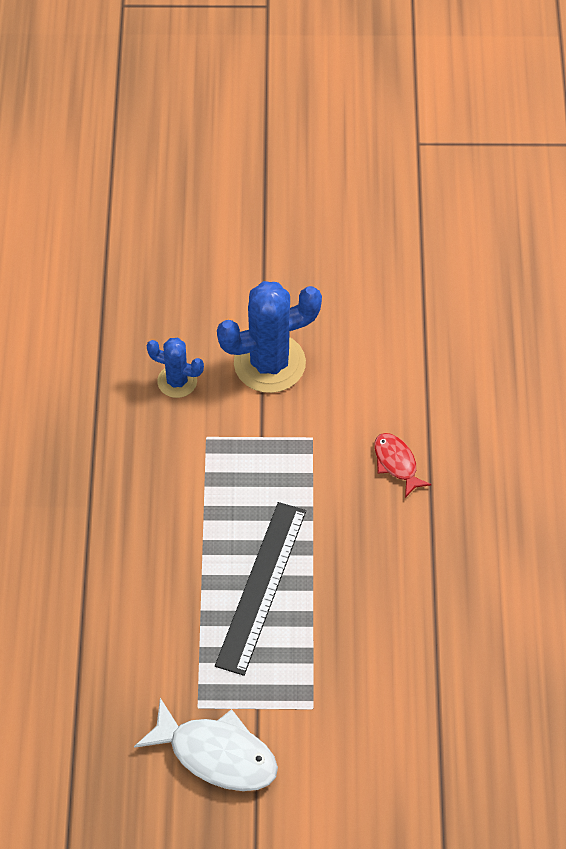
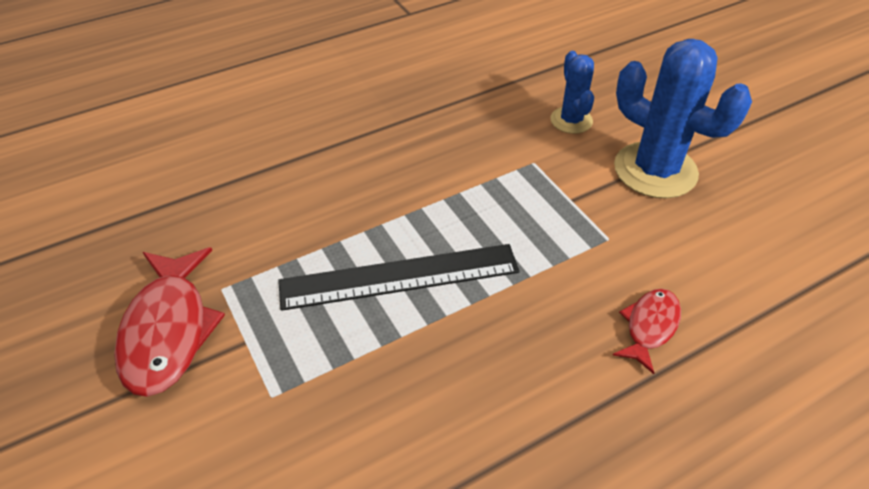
camera: 60 degrees right, 10 degrees down
white fish [134,698,278,791] -> red fish [114,247,225,397]

